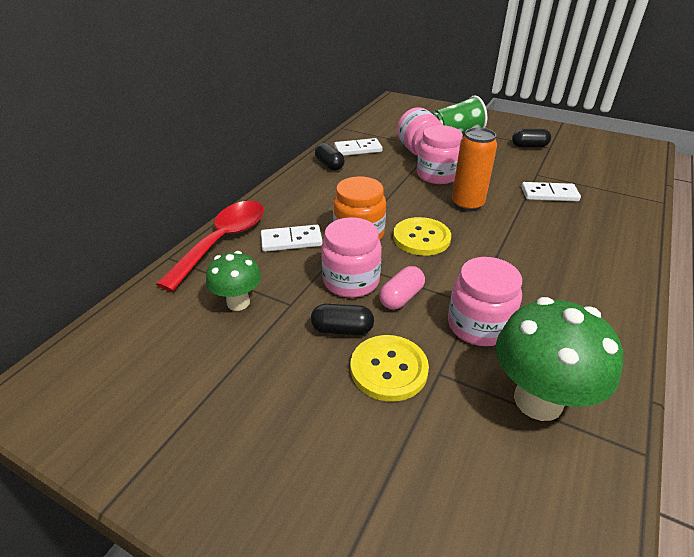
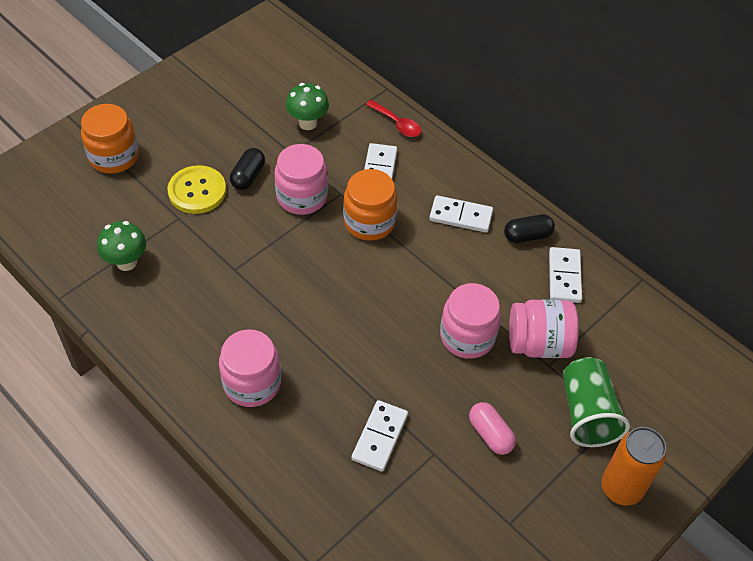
camera: 105 degrees right, 15 degrees up
red spoon [156,201,264,292] -> red spoon [366,100,421,137], size x0.50
pink capsule [379,266,425,310] -> pink capsule moved to [469,402,516,455]
yellow button [393,217,451,256] -> none
pink jar [448,257,522,346] -> pink jar moved to [219,329,281,407]
orange can [452,127,497,212] -> orange can moved to [601,427,667,506]
green mushroom [496,297,623,421] -> green mushroom [97,221,146,271], size x0.59
black capsule [512,129,551,147] -> none
none -> orange jar [81,104,139,174]
none -> white domino [429,195,493,233]

